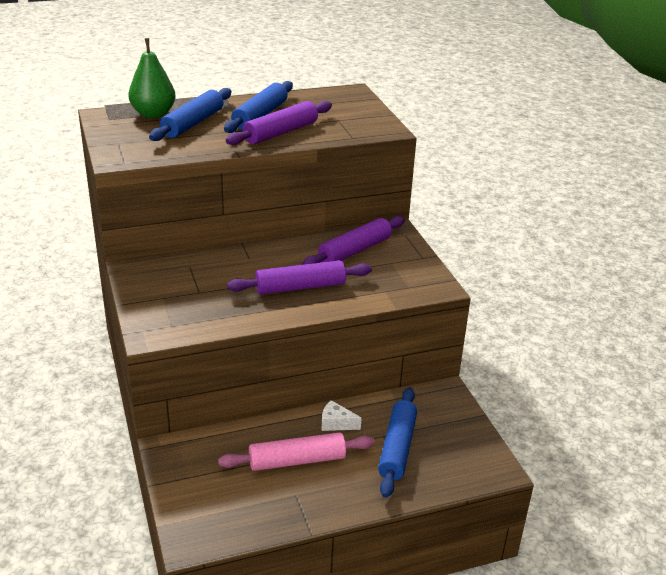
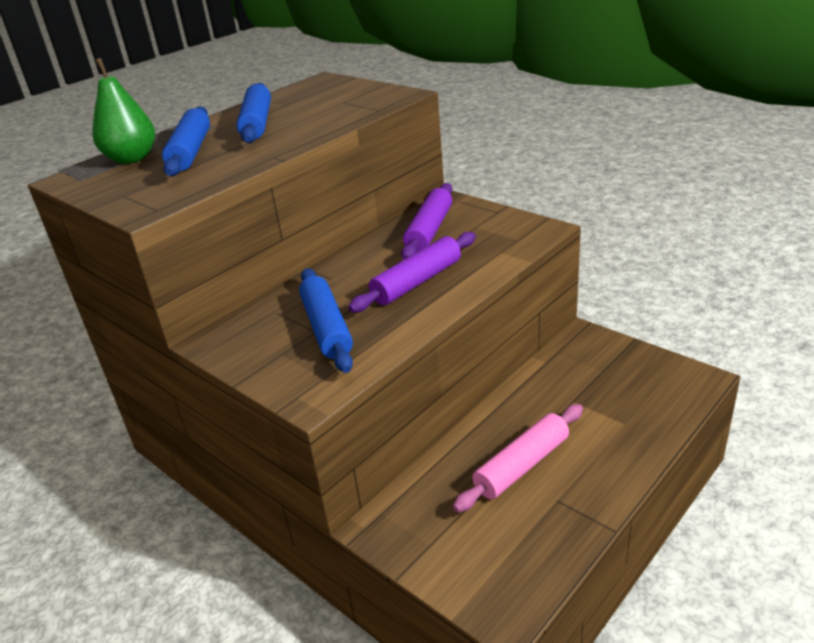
camera: 25 degrees left, 0 degrees up
purple rolling pin [226,101,332,145] -> none
white cheese [322,400,362,431] -> none
blue rolling pin [378,388,417,498] -> blue rolling pin moved to [299,268,353,373]

